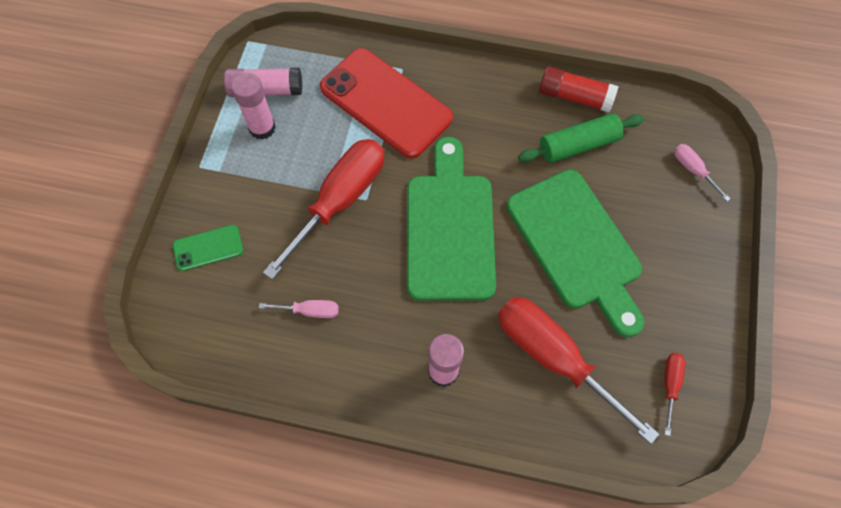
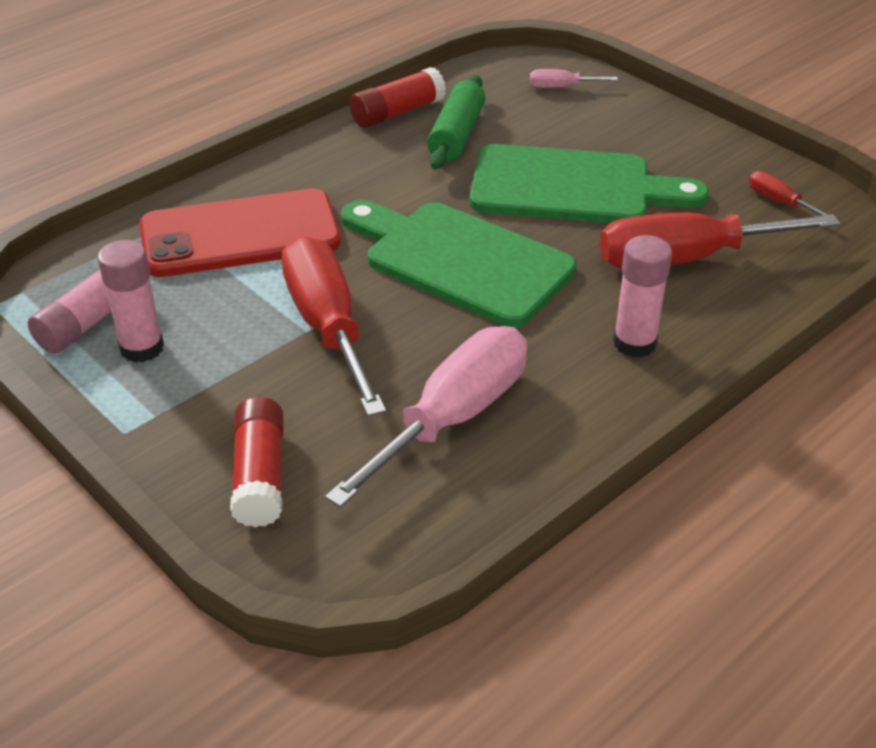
camera: 55 degrees left, 25 degrees down
green phone [173,225,243,271] -> red glue stick [230,396,284,528]
pink screwdriver [259,300,339,318] -> pink screwdriver [325,326,527,508], size x2.31

